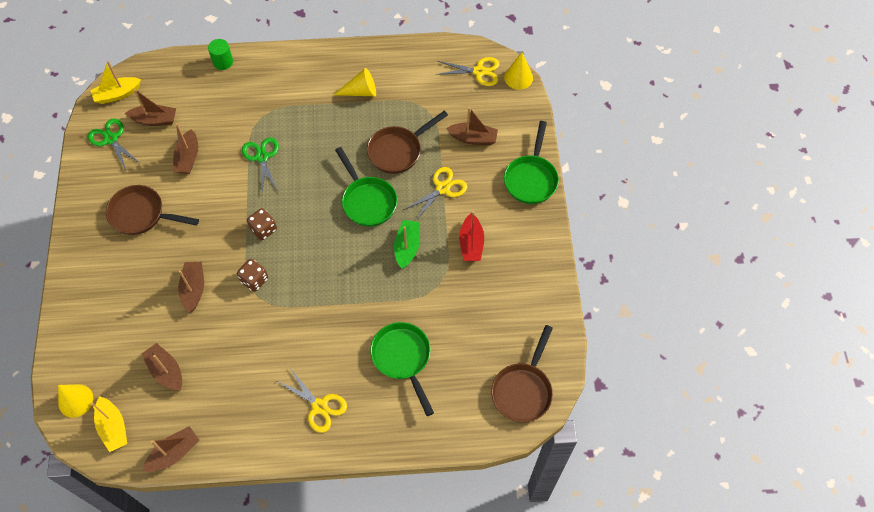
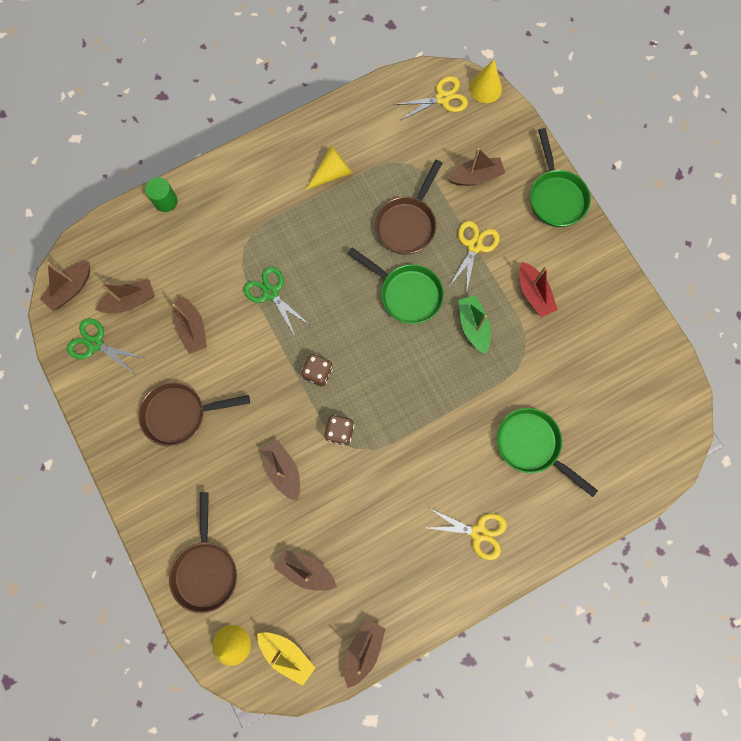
camera: 25 degrees left, 15 degrees up
yellow boat [90,61,141,104] -> brown boat [40,262,90,311]
brown pan [491,325,553,422] -> brown pan moved to [169,492,237,613]

